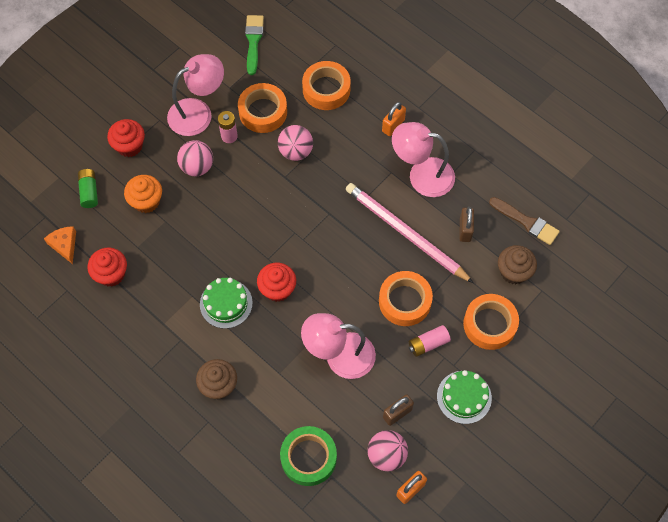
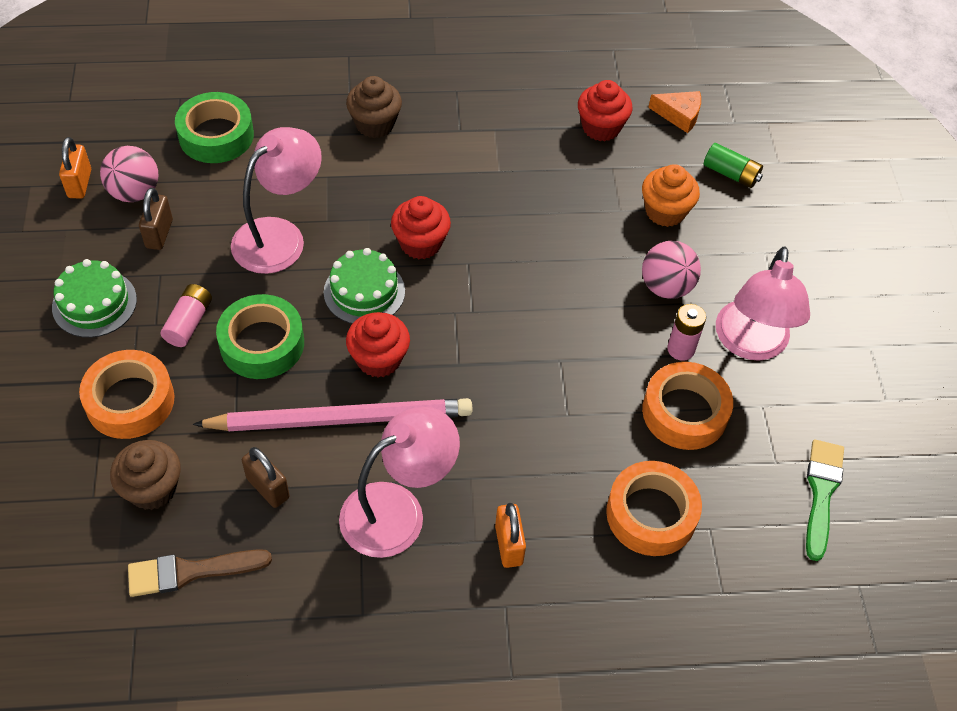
camera: 130 degrees right, 10 degrees down
red cupcake [107,119,145,157] -> red cupcake moved to [346,312,410,378]
green cake [200,278,253,329] -> green cake moved to [324,248,405,324]
green brush [245,15,264,75] -> green brush turned 120 degrees counterclockwise [806,440,844,561]
pink ball [278,125,313,161] -> none
orange tape [379,271,433,326] -> green tape [216,294,304,379]

